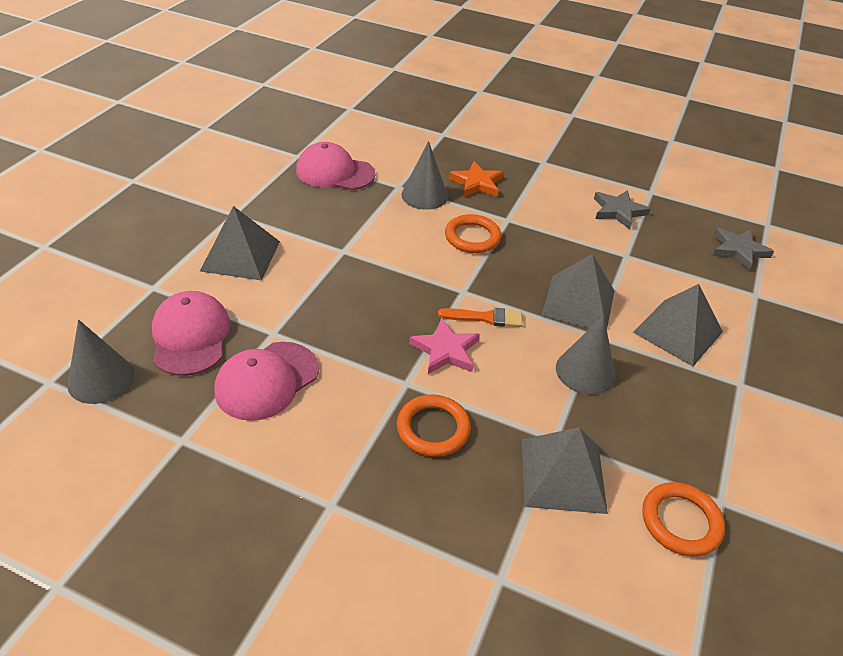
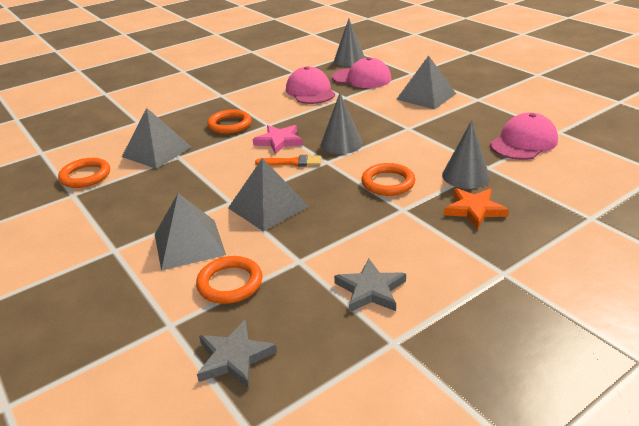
camera: 125 degrees right, 10 degrees down
orange brush [438,308,523,327] -> orange brush turned 120 degrees counterclockwise [255,155,321,167]
grey cone [556,315,615,395] -> grey cone moved to [321,93,363,154]
none -> orange ring [196,256,263,304]

